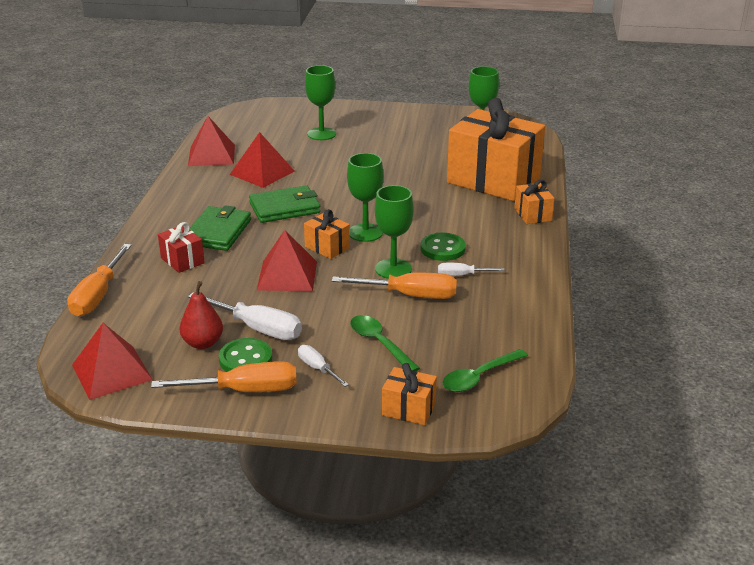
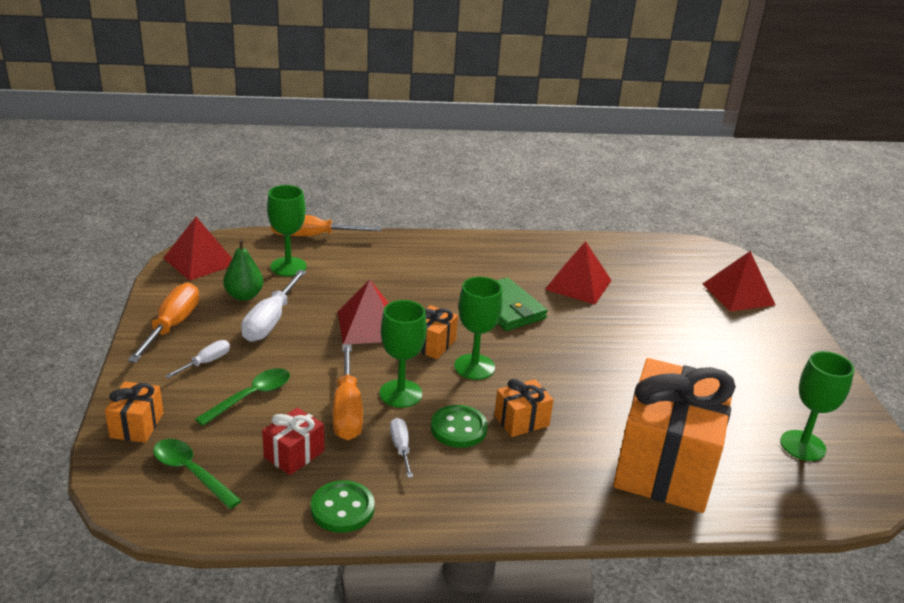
camera: 75 degrees right, 0 degrees up
orange screwdriver [151,361,297,392] -> orange screwdriver turned 150 degrees counterclockwise [127,283,199,363]
red gift [158,222,205,273] -> red gift moved to [262,407,324,475]
red pear [179,281,223,349] -> green pear [223,239,263,301]
red pyramid [188,116,235,166] -> red pyramid moved to [703,251,775,312]
green wallet [190,205,251,251] -> none
green button [219,338,273,372] -> green button moved to [311,480,375,533]
green goblet [305,65,336,140] -> green goblet moved to [267,185,307,276]
orange gift [514,180,554,224] -> orange gift moved to [494,379,554,437]

